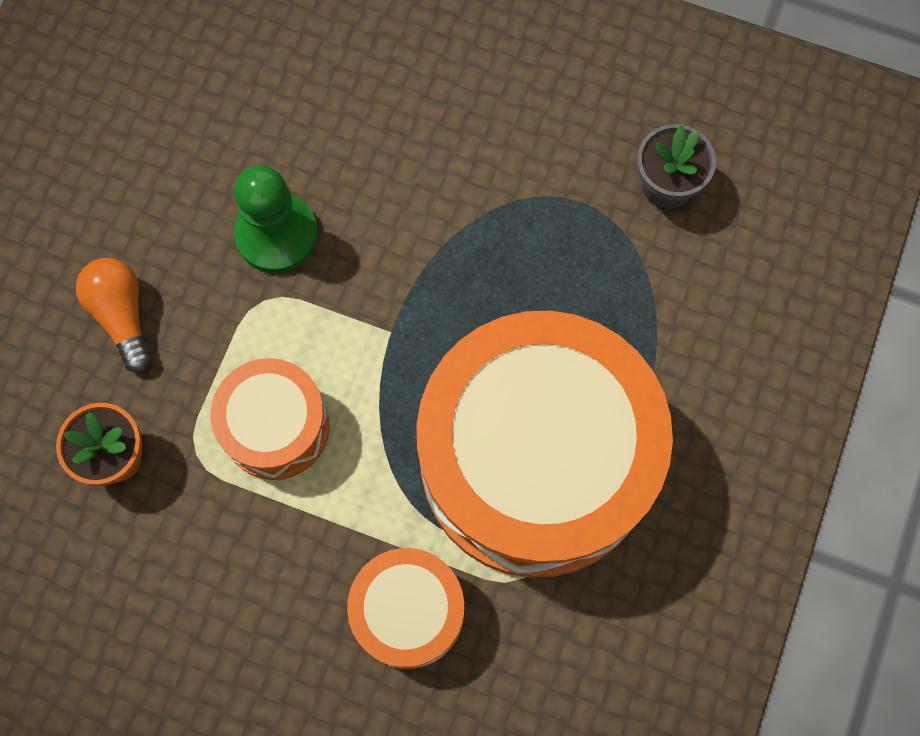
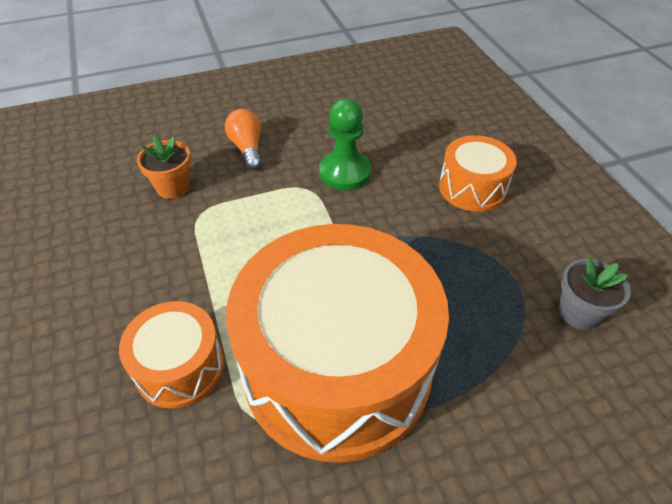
camera: 50 degrees right, 25 degrees down
orange light bulb [76,258,151,373] -> orange light bulb turned 45 degrees counterclockwise [225,109,263,170]
orange drum [210,358,330,480] -> orange drum moved to [439,135,517,212]

